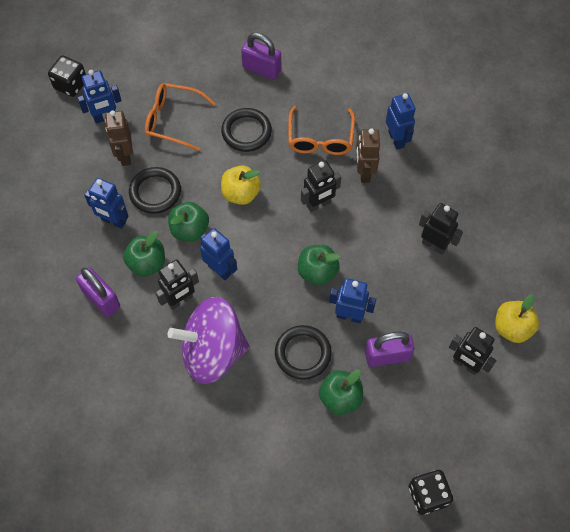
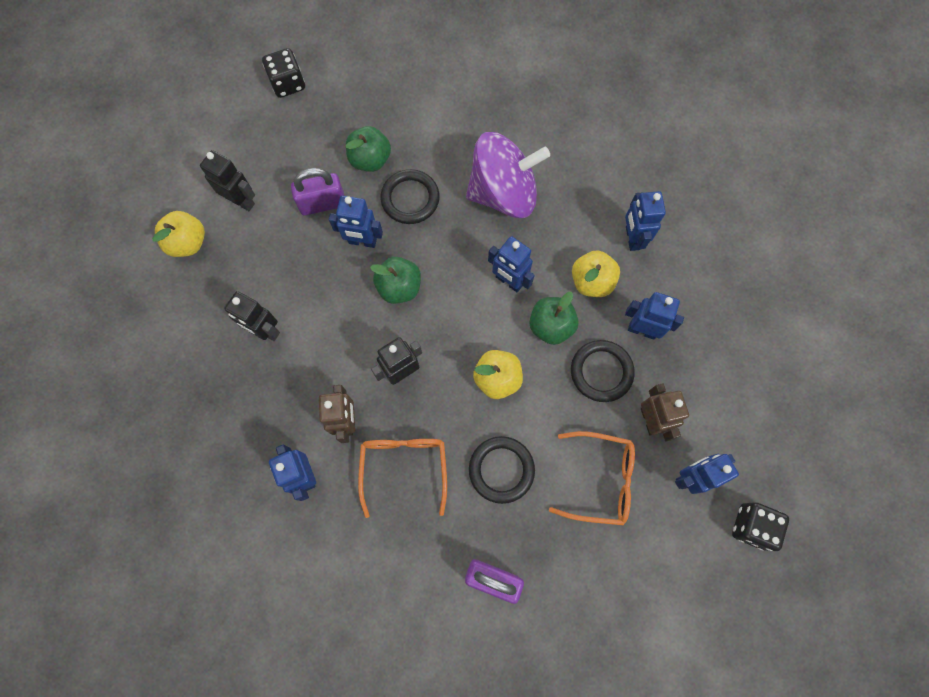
camera: 175 degrees right, 10 degrees up
purple padlock [76,267,120,317] -> blue robot [625,191,666,251]
green apple [123,231,165,277] -> yellow apple [572,250,620,297]
black robot [155,259,199,310] -> none

